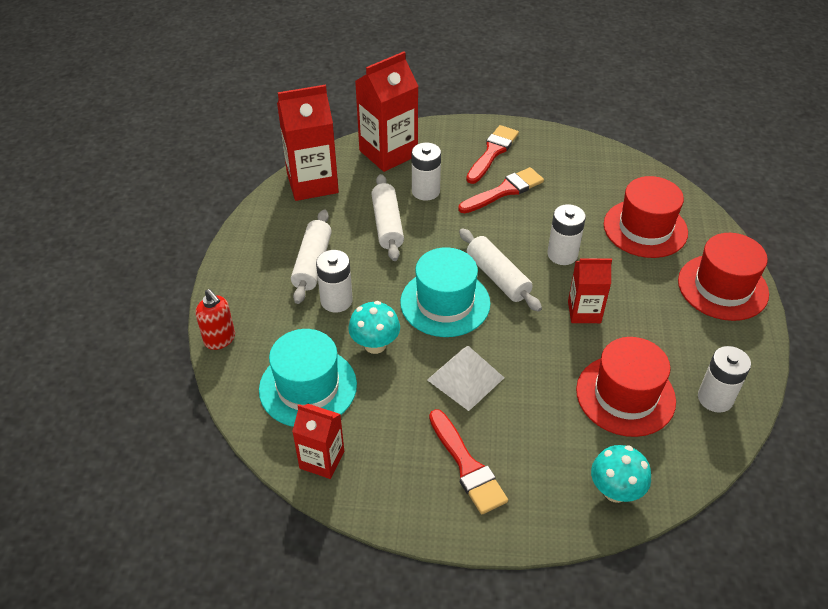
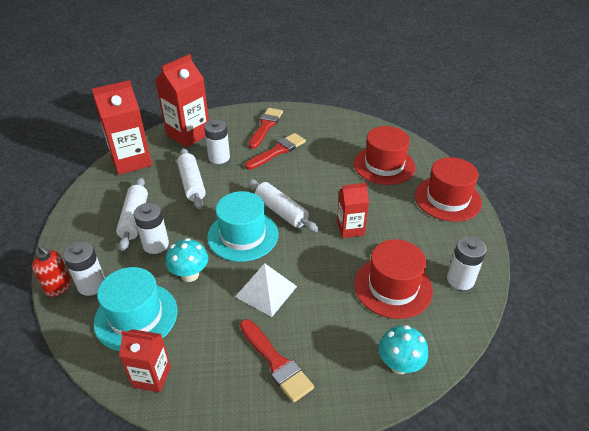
camera: 10 degrees left, 5 degrees down
white battery [547,204,586,265] -> white battery moved to [63,242,105,296]

